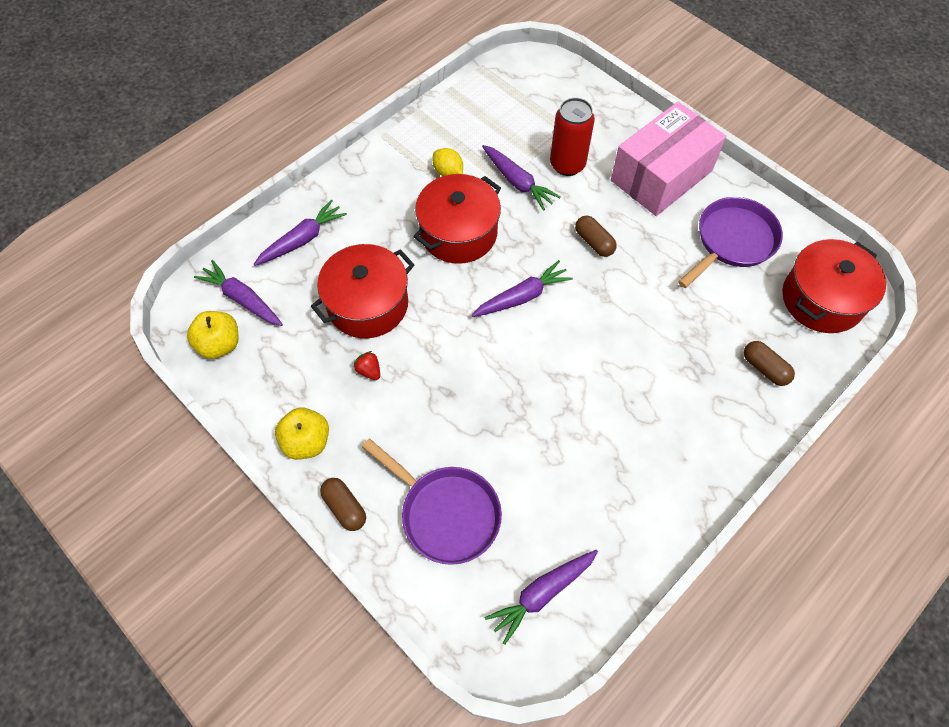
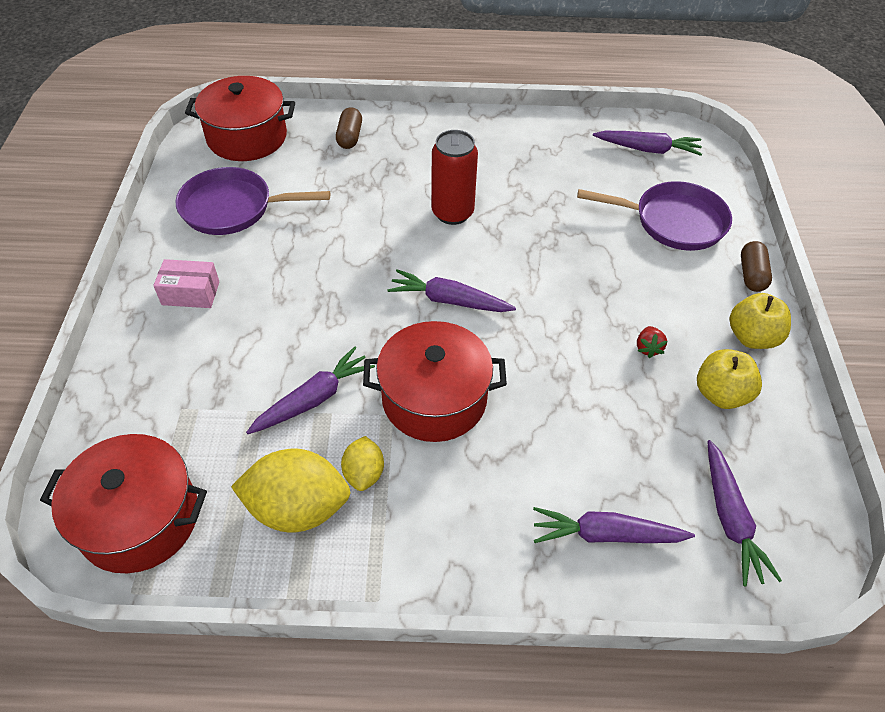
camera: 135 degrees left, 10 degrees down
yellow apple [187,311,239,359] -> yellow apple moved to [697,349,762,409]
red pot [311,244,414,338] -> red pot moved to [40,434,207,573]
purple pan [362,438,502,565] -> purple pan turned 105 degrees clockwise [577,181,732,251]
purple carrot [482,145,561,211] -> purple carrot turned 45 degrees clockwise [246,346,375,434]
red can [550,98,595,176] -> red can moved to [431,130,478,225]
brown capsule [575,215,617,257] -> none
pink box [611,102,726,216] -> pink box [153,259,219,308], size x0.46
none -> yellow lemon [231,448,351,533]

